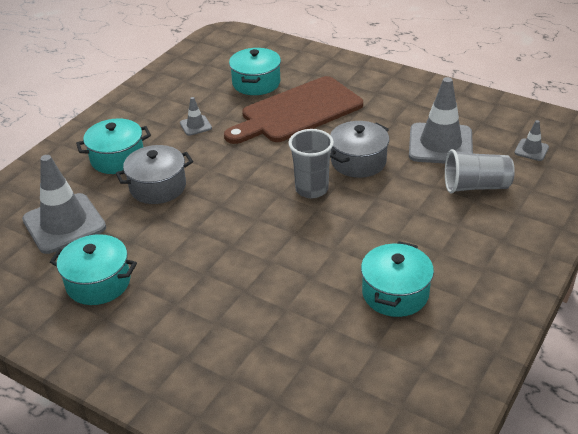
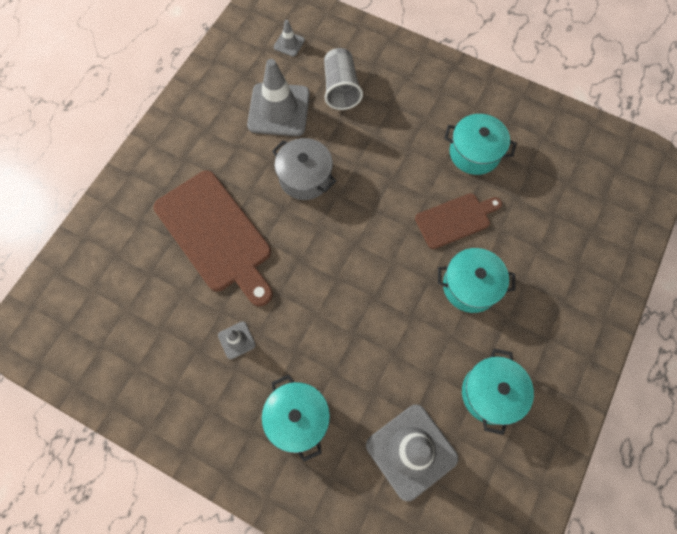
camera: 95 degrees left, 30 degrees up
grey pot [116,145,193,204] -> none
turquoise pot [229,48,281,95] -> turquoise pot moved to [438,248,516,313]
grey cup [288,129,334,198] -> none
none -> brown cutting board [415,193,502,249]

